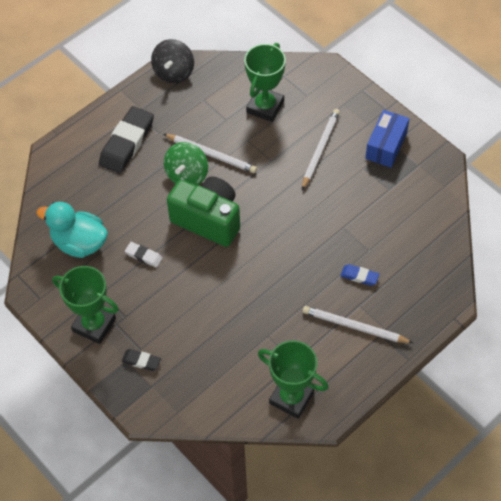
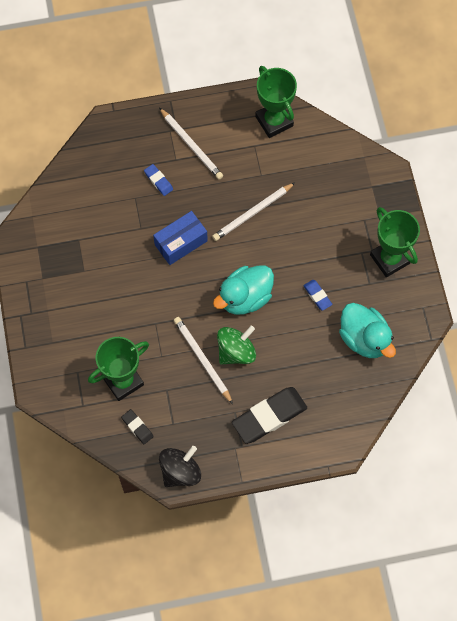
camera: 150 degrees left, 10 degrees up
black eraser [122,349,161,371] -> black eraser moved to [121,409,154,444]
white eraser [125,242,163,268] -> blue eraser [303,280,332,311]
green camera [167,177,240,247] -> turquoise duck [213,266,274,315]
white pencil [302,109,340,190] -> white pencil moved to [212,183,295,241]
blue box [365,110,410,168] -> blue box moved to [153,211,208,265]

